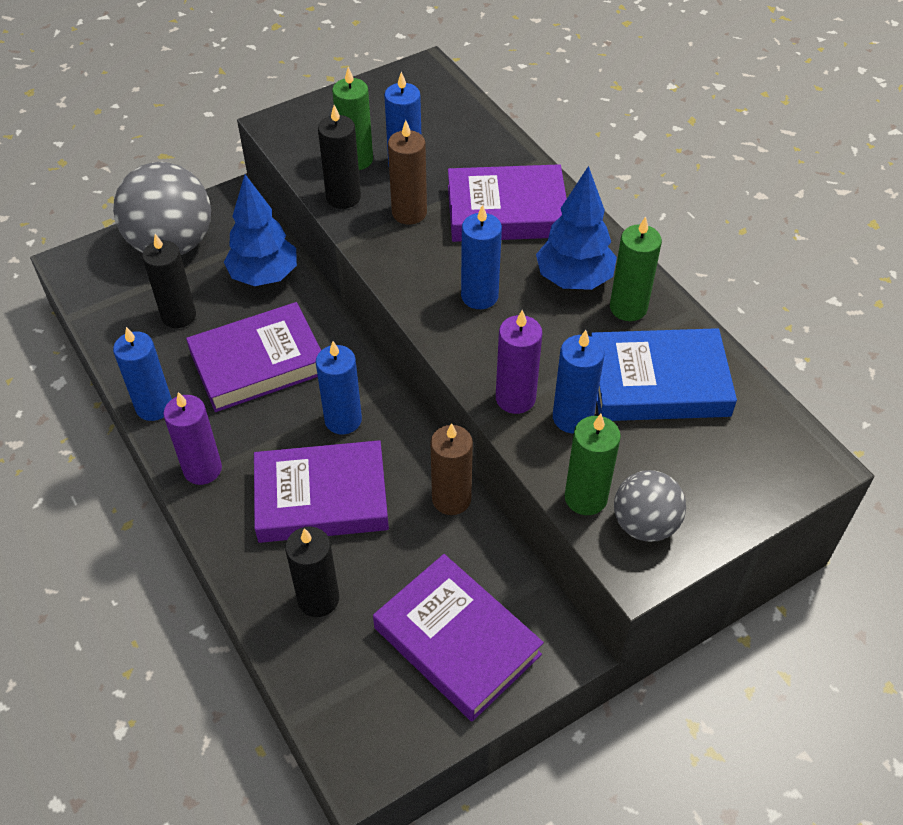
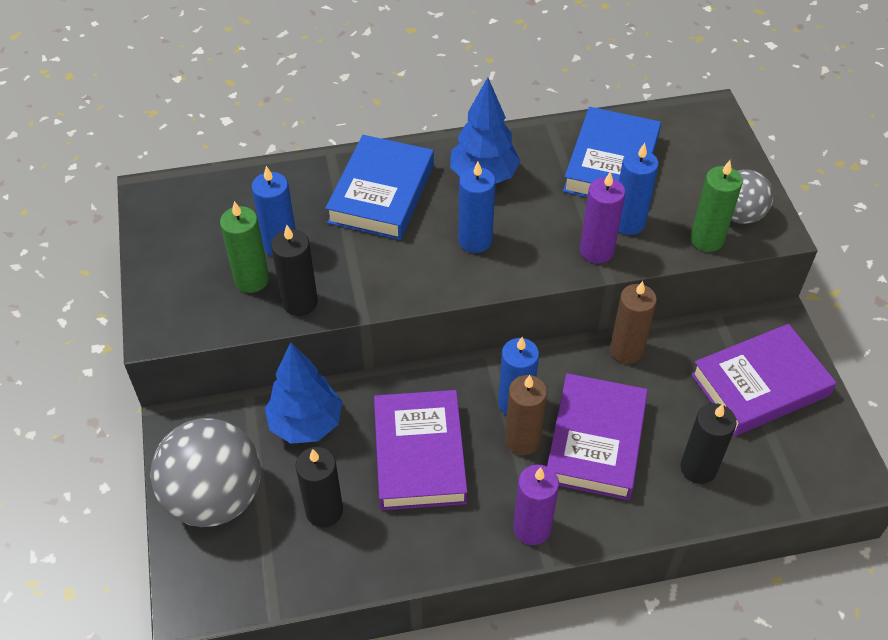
camera: 70 degrees left, 0 degrees up
blue candle [113,327,172,421] -> none
brown candle [388,120,427,225] -> brown candle moved to [505,375,547,456]
purple book [448,164,567,242] -> blue book [325,135,434,240]
green candle [610,216,662,321] -> none

